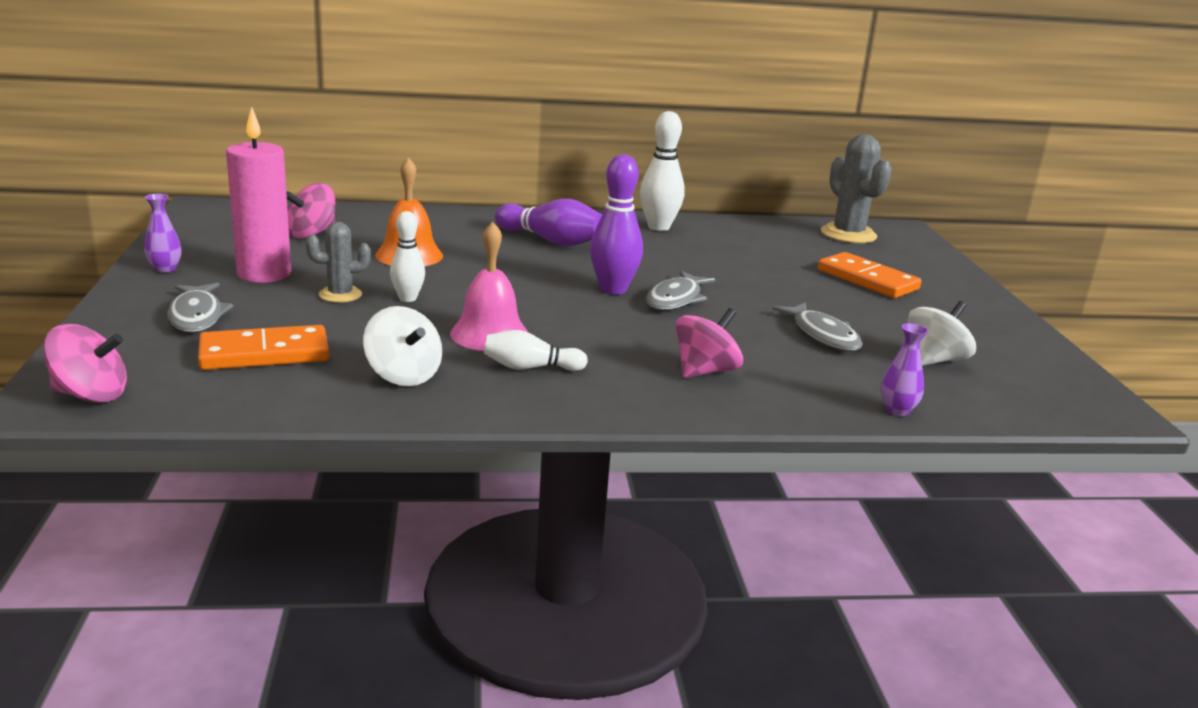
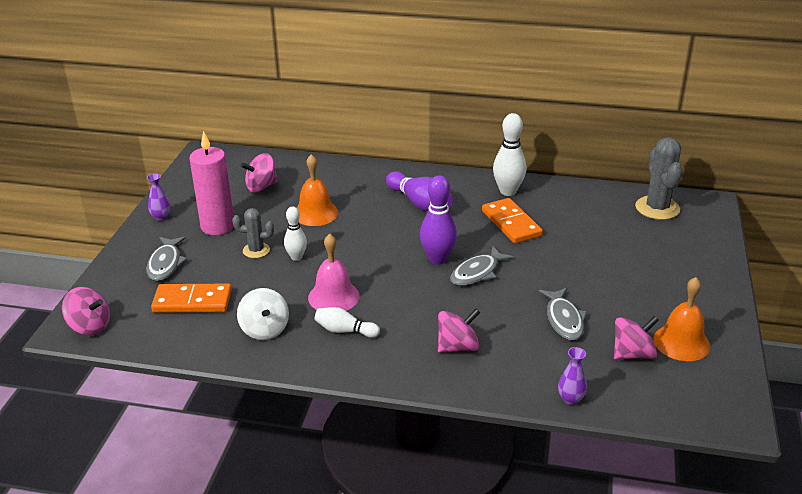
camera: 20 degrees right, 10 degrees up
orange domino [818,252,921,298] -> orange domino moved to [482,198,543,243]
white spinning top [907,301,976,366] -> pink spinning top [614,316,659,360]
none -> orange bell [653,277,710,361]

